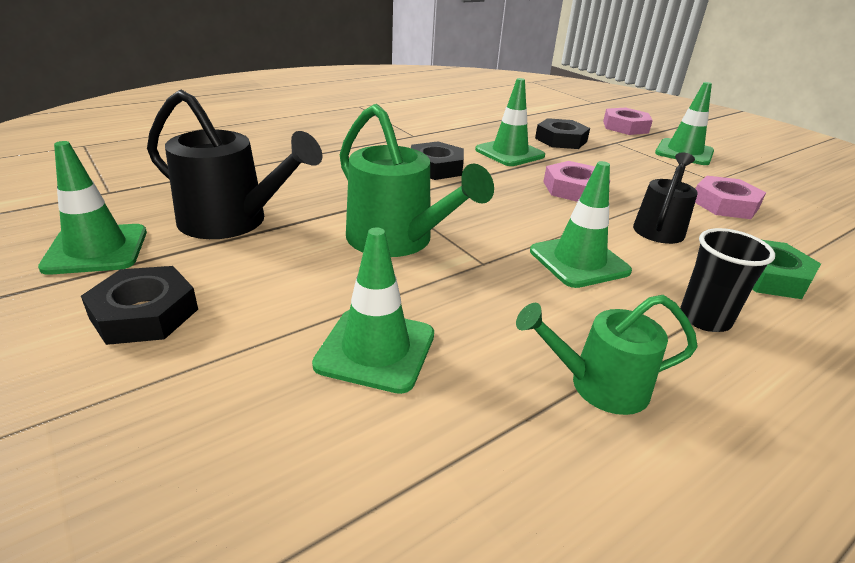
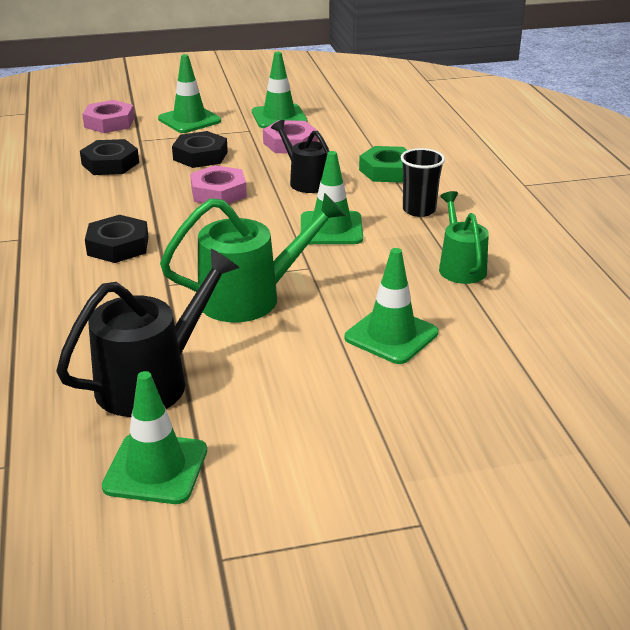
camera: 65 degrees left, 0 degrees up
black nut [81,266,198,345] -> black nut moved to [172,131,228,168]
green traffic cone [475,78,545,166] -> green traffic cone moved to [252,52,307,128]
green watering can [516,295,698,415] -> green watering can turned 150 degrees clockwise [439,191,489,284]

